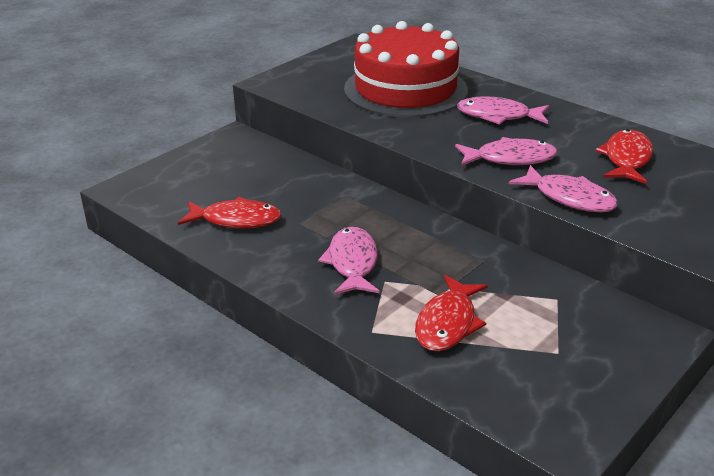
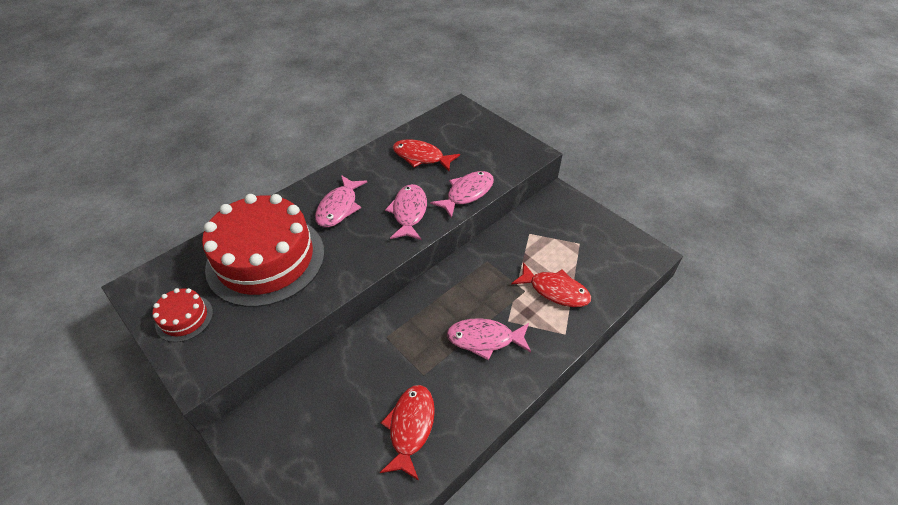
camera: 85 degrees left, 15 degrees up
none -> red cake [153,288,213,342]

